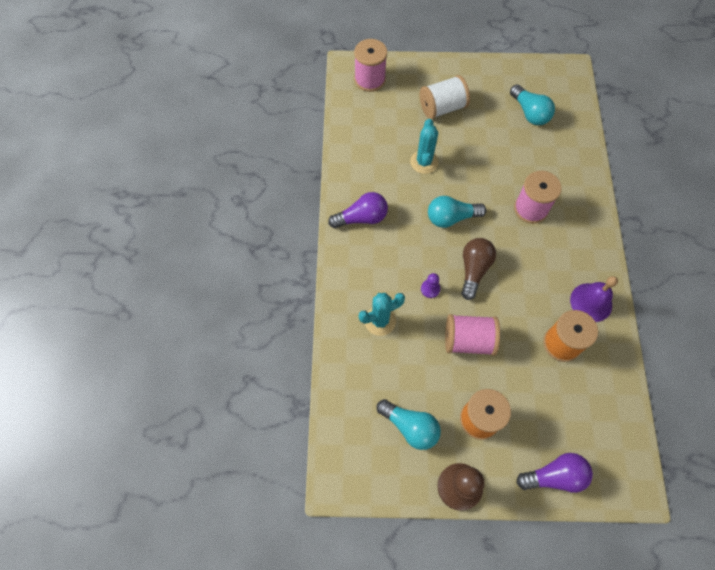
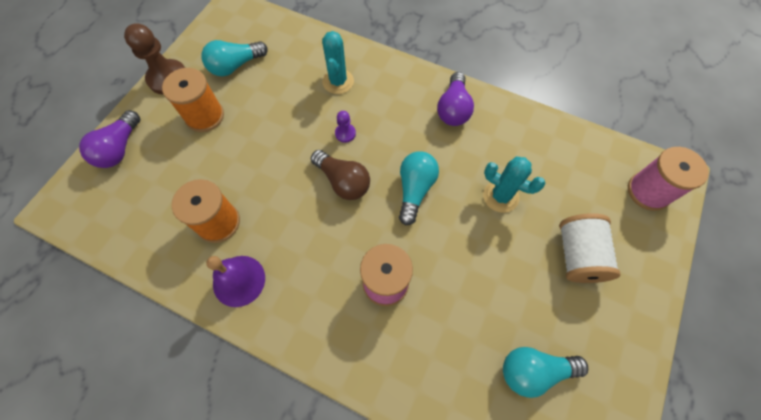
camera: 115 degrees right, 0 degrees up
pink spool [445,314,500,356] -> none

